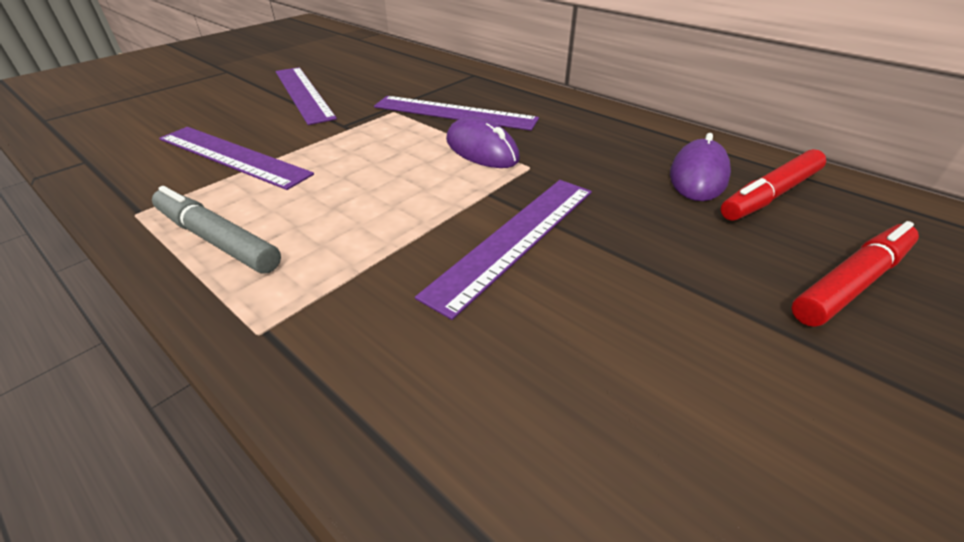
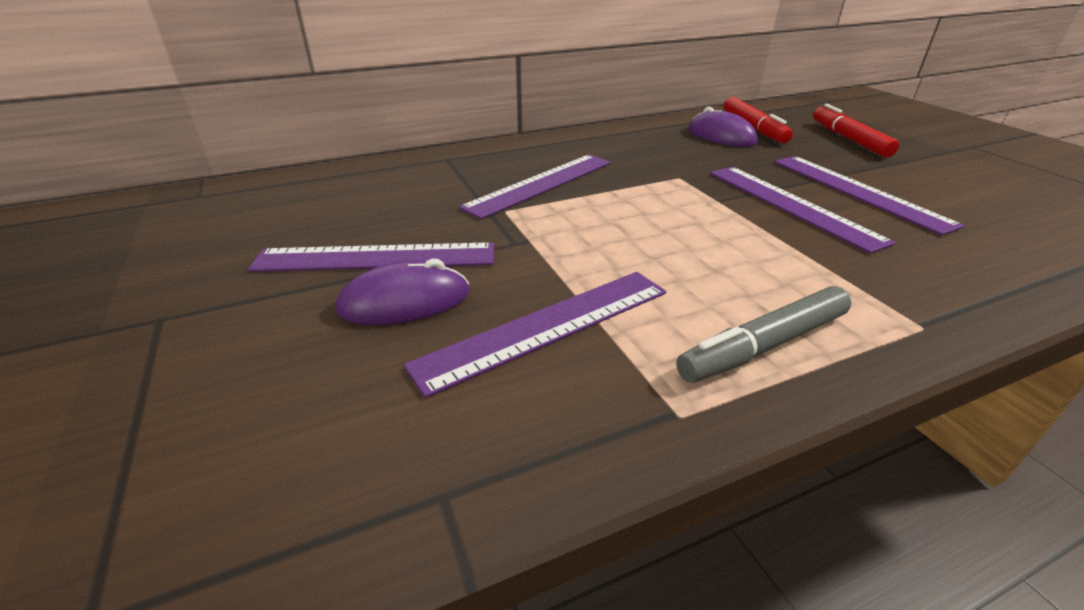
camera: 65 degrees left, 5 degrees down
purple mouse [446,117,520,168] -> purple mouse moved to [336,258,469,325]
none -> purple ruler [774,156,965,235]

